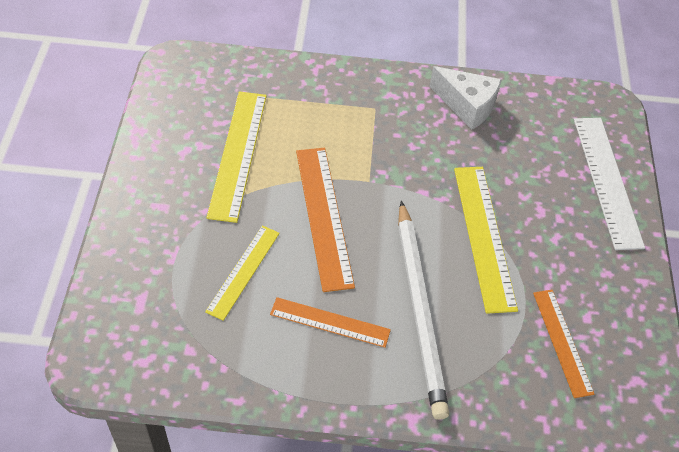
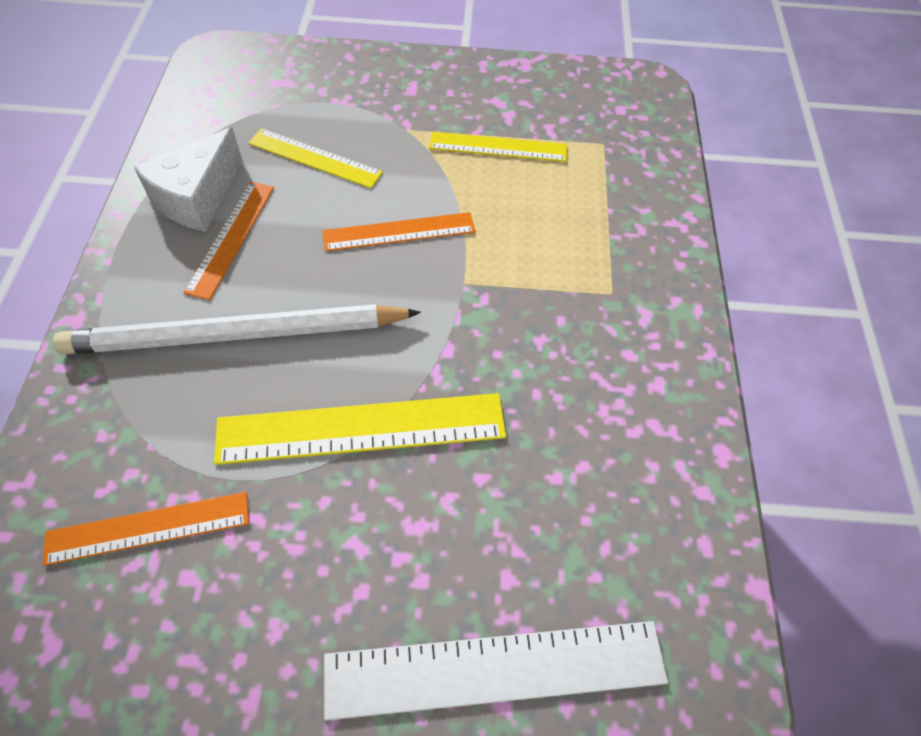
camera: 90 degrees right, 5 degrees up
yellow ruler [206,91,267,223] -> yellow ruler [429,132,567,162], size x0.63
orange ruler [296,148,355,292] -> orange ruler [322,212,475,251], size x0.63
white cheese [430,66,502,129] -> white cheese moved to [134,127,242,232]

